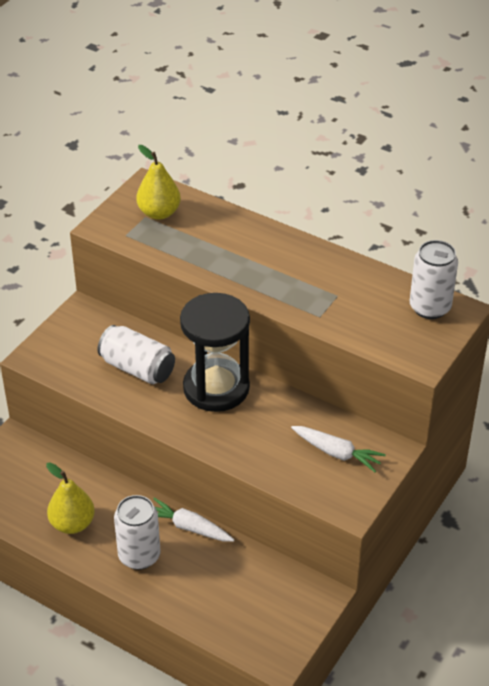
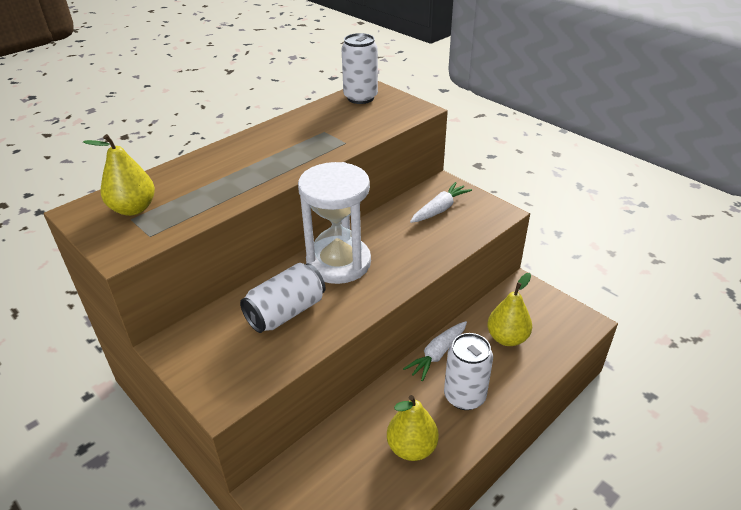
camera: 75 degrees left, 5 degrees down
black hourglass [180,293,250,412] -> white hourglass [298,162,371,284]
none -> yellow pear [487,273,532,346]

